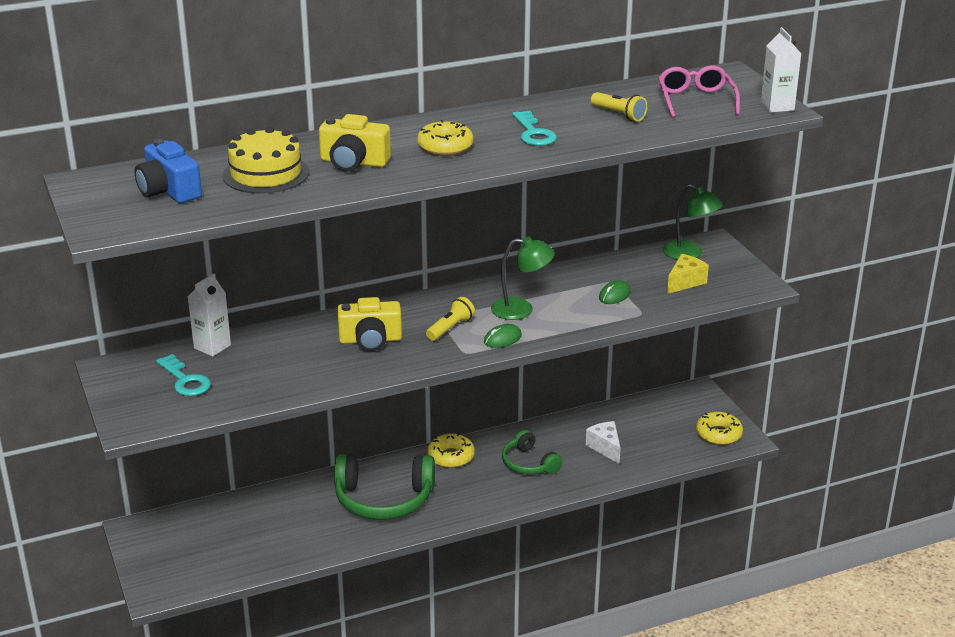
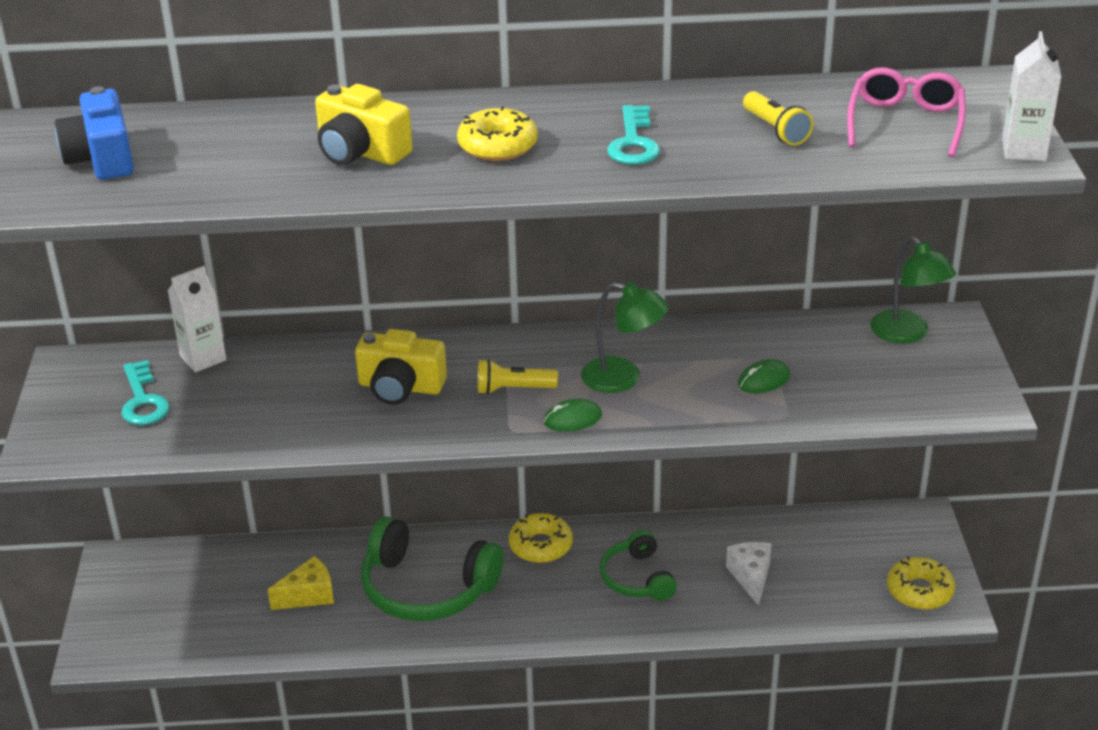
camera: 20 degrees right, 5 degrees up
yellow cake [222,127,309,194] -> none
yellow flashlight [426,297,475,341] -> yellow flashlight turned 150 degrees counterclockwise [478,359,558,395]
yellow cheese [667,254,709,294] -> yellow cheese moved to [268,556,334,610]

